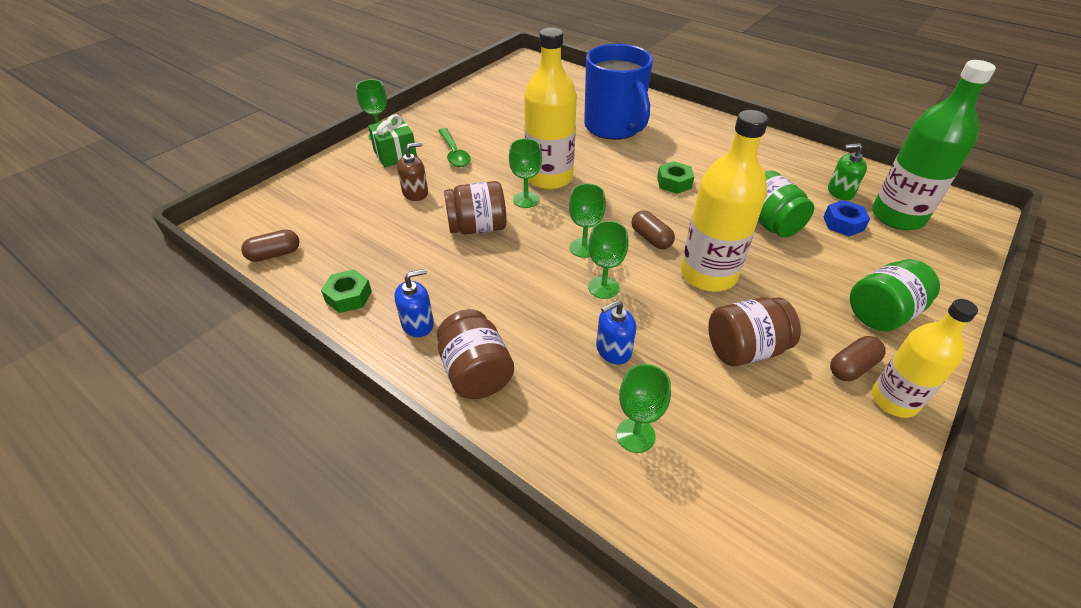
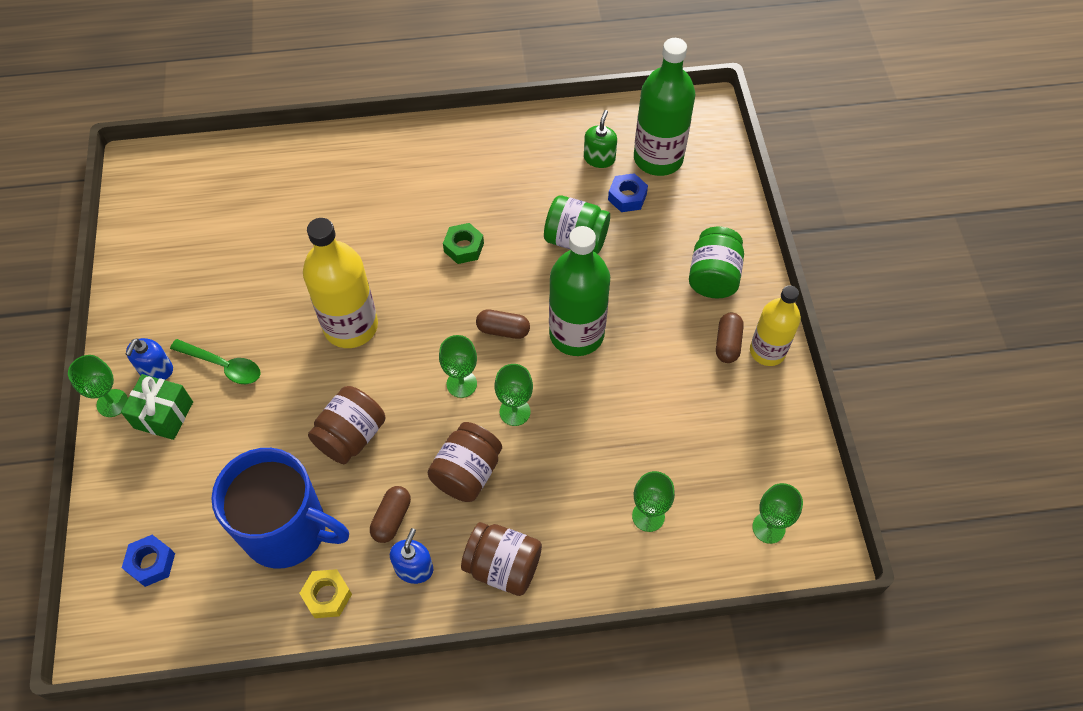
camera: 45 degrees left, 15 degrees up
brown capsule [241,229,299,262] -> brown capsule moved to [370,486,411,543]
green nut [321,269,372,313] -> yellow nut [299,569,352,618]
brown soap dispenser [397,142,428,201] -> none
green goblet [509,139,542,208] -> green goblet moved to [752,483,803,544]
blue mug [584,44,653,140] -> blue mug moved to [211,448,349,569]
blue soap dispenser [596,300,636,365] -> blue soap dispenser moved to [126,338,173,380]
yellow bottle [681,110,769,291] -> green bottle [549,226,610,356]
brown jar [708,297,801,366] -> brown jar moved to [427,422,502,502]
green soap dispenser [828,143,867,200] -> green soap dispenser turned 150 degrees clockwise [584,110,617,168]
none -> blue nut [122,535,175,587]

